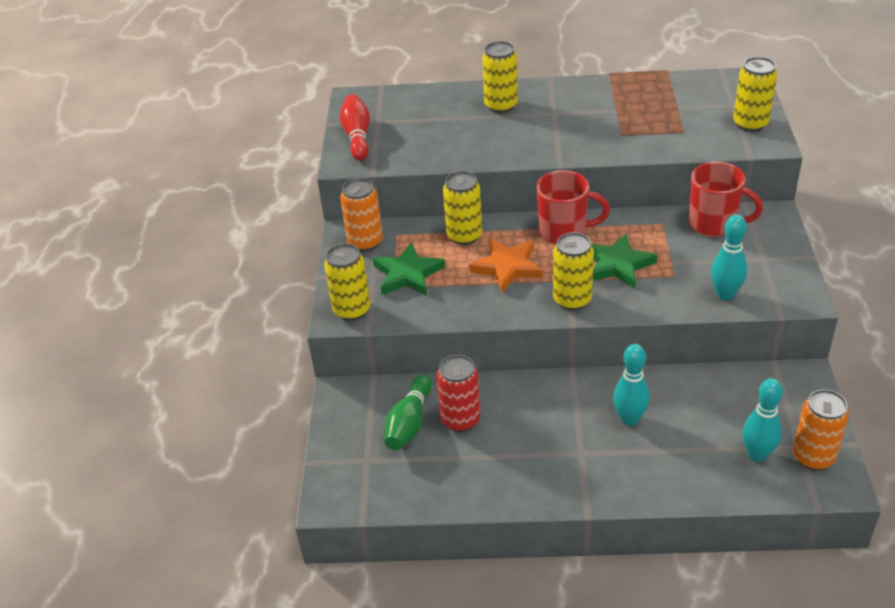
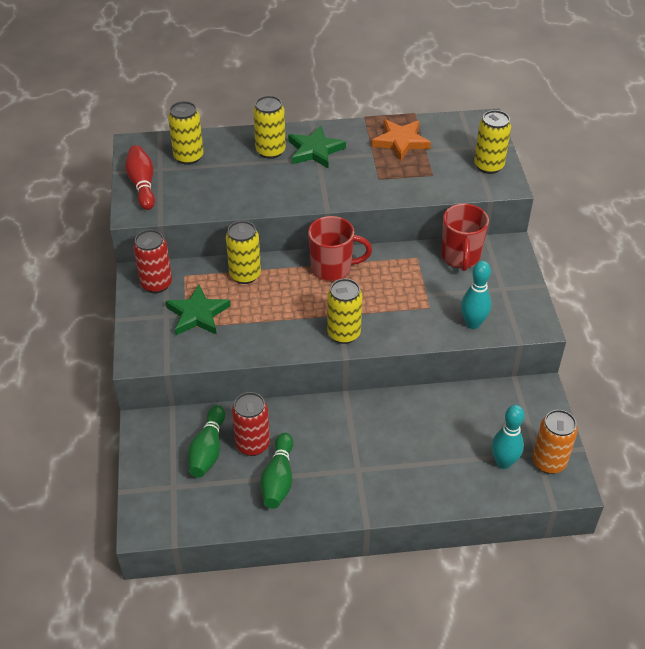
camera: 10 degrees left, 5 degrees up
yellow can [324,243,370,321] -> yellow can moved to [168,101,204,165]
orange can [340,178,383,252] -> red can [133,230,172,293]
orange star [469,238,542,293] -> orange star moved to [372,119,431,161]
green star [591,233,658,289] -> green star moved to [288,126,346,169]
turquoise bowling pin [613,344,650,426] -> none
red mug [689,162,763,237] -> red mug turned 75 degrees clockwise [441,204,489,271]
none -> green bowling pin [260,433,293,509]

